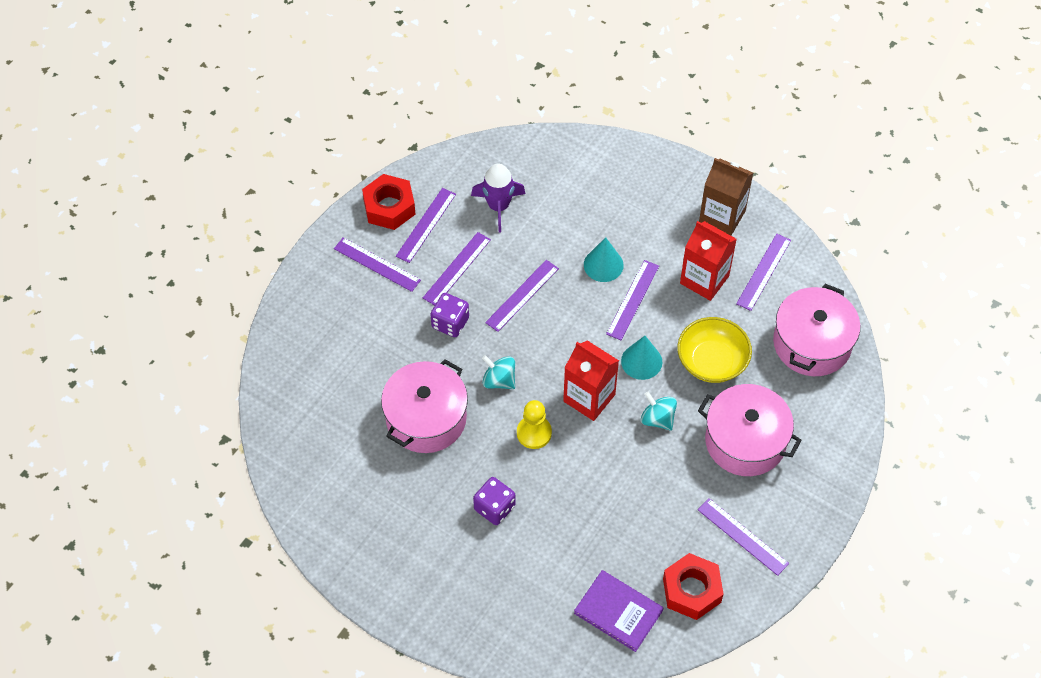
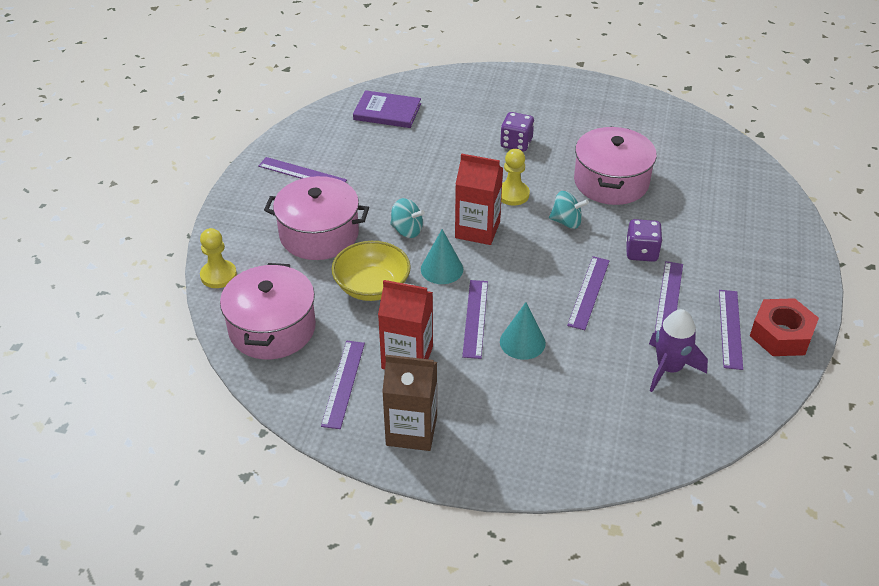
camera: 160 degrees right, 15 degrees down
purple ruler [334,237,421,292] -> none
red nut [663,553,724,620] -> none
none -> yellow pawn [200,228,237,288]

